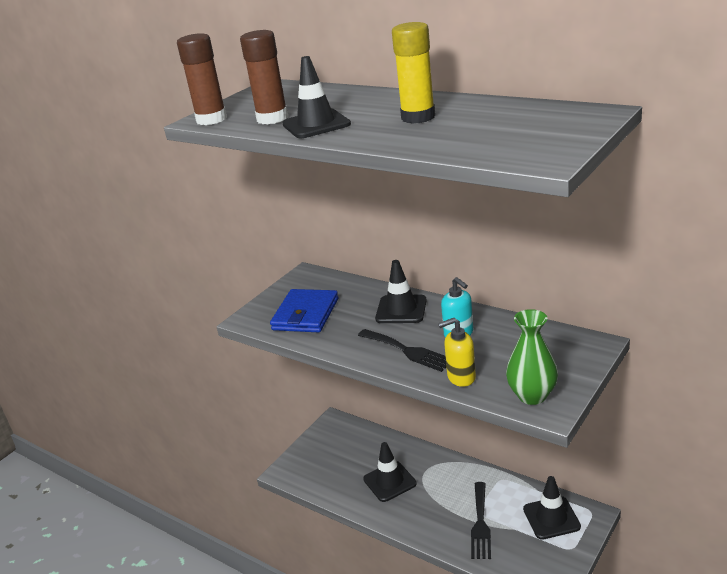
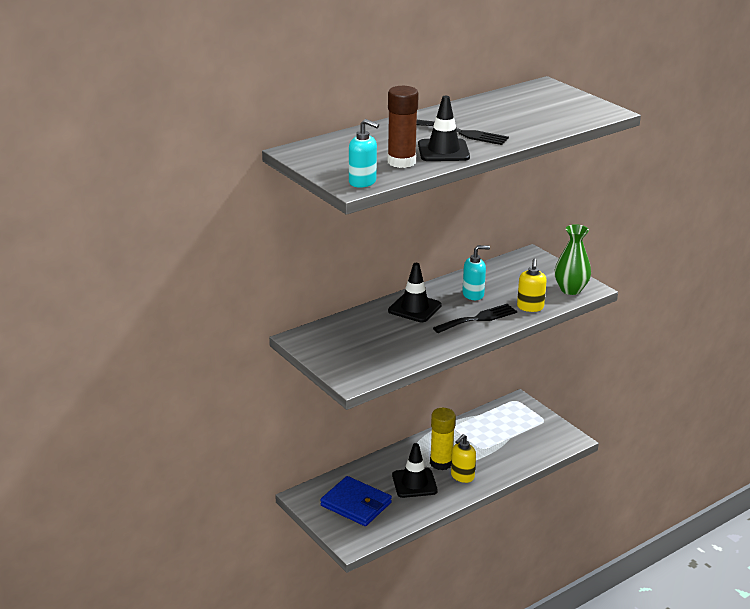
camera: 75 degrees left, 0 degrees up
brown glue stick [177,33,227,125] -> turquoise soap dispenser [349,119,379,188]
blue wallet [270,289,338,332] -> blue wallet moved to [320,476,392,526]
yellow glue stick [392,22,435,124] -> yellow glue stick moved to [430,408,456,470]
black fork [471,482,491,559] -> black fork moved to [417,120,509,145]
black traffic cone [523,476,581,539] -> none
none -> yellow soap dispenser [451,434,476,483]

